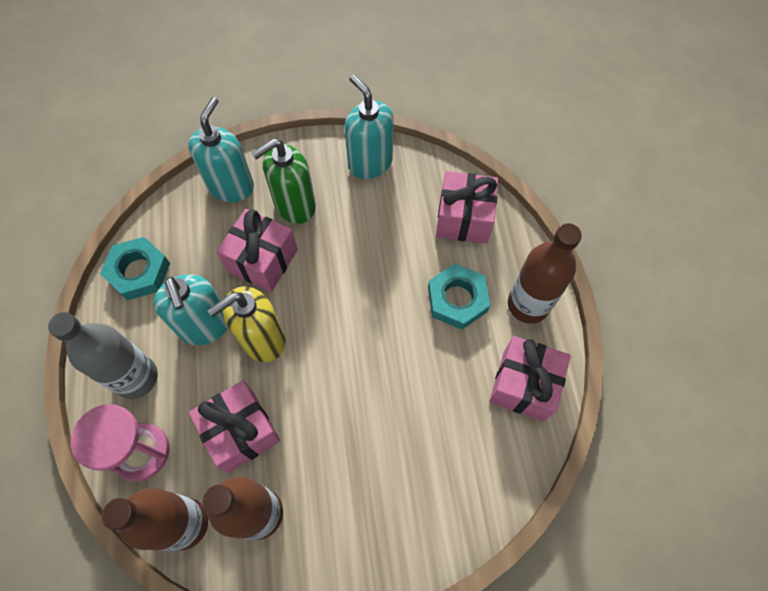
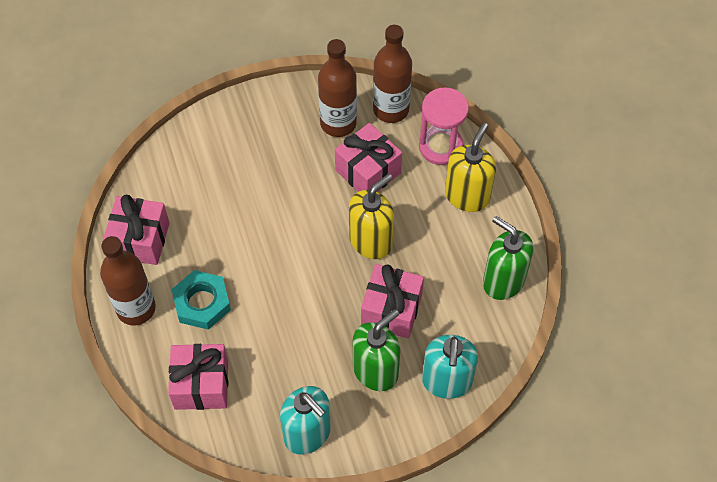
camera: 170 degrees right, 5 degrees down
grey bottle [48,312,158,399] -> yellow soap dispenser [445,123,496,212]
turquoise nut [100,237,170,301] -> green soap dispenser [483,216,533,300]
turquoise soap dispenser [153,274,228,345] -> none

